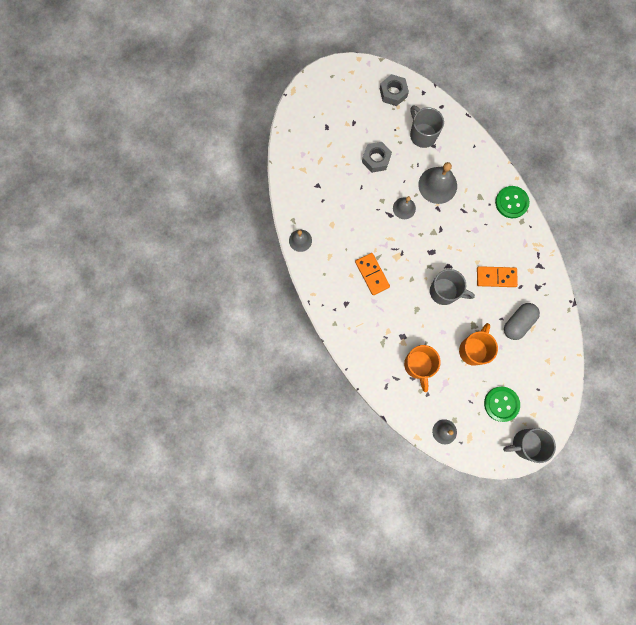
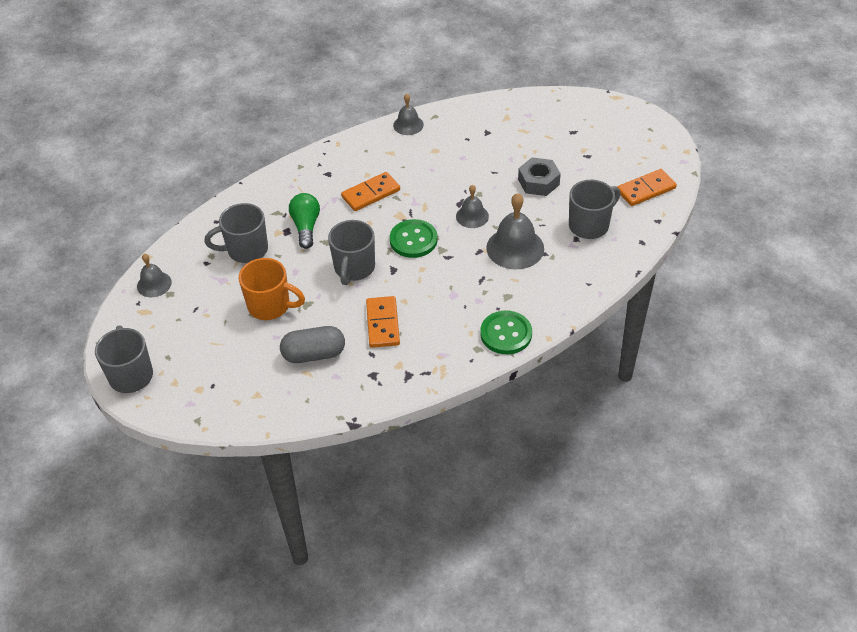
camera: 85 degrees right, 30 degrees down
grey nut [380,74,409,106] -> orange domino [617,169,677,206]
orange mug [404,345,441,392] -> grey mug [204,203,268,263]
green button [484,387,520,422] -> green button moved to [390,219,438,258]
grey capsule [504,303,540,340] -> grey capsule turned 45 degrees counterclockwise [280,326,345,363]
none -> green light bulb [289,193,320,249]

